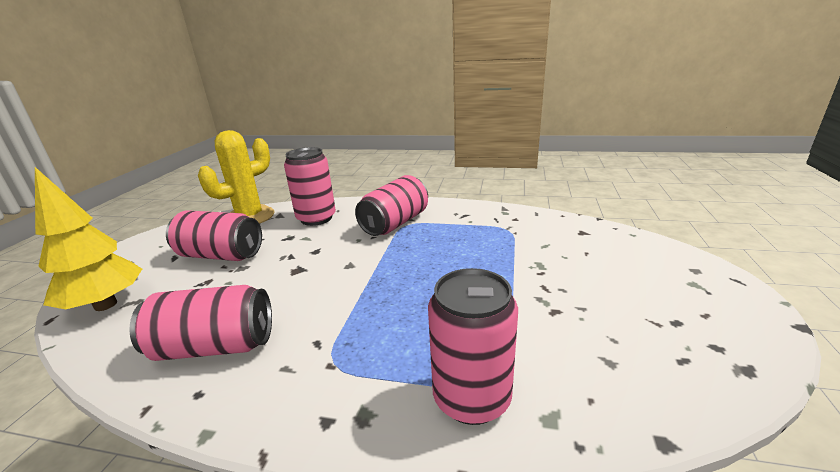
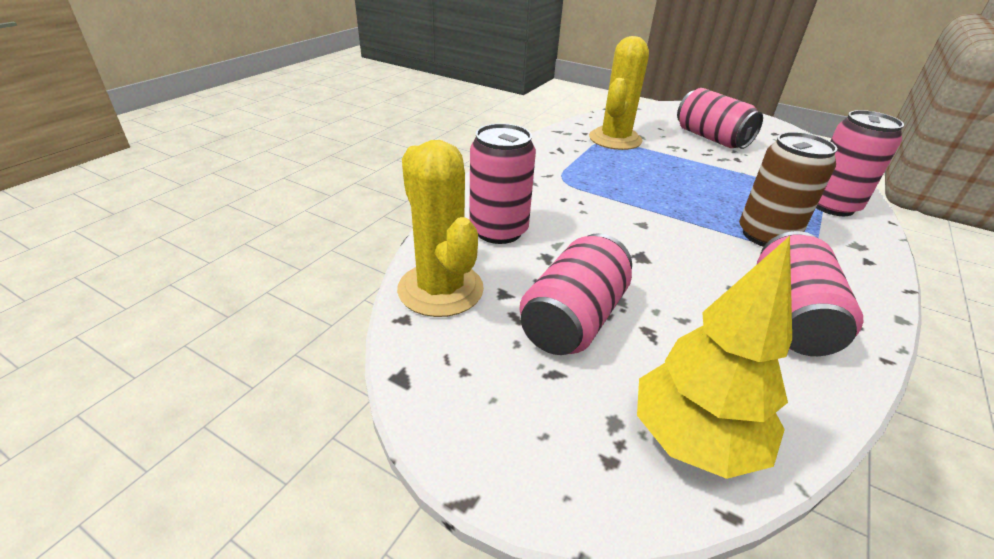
camera: 75 degrees left, 10 degrees up
pink can [355,175,428,236] -> pink can moved to [677,88,763,149]
none -> yellow cactus [589,36,649,150]
none -> brown can [739,132,837,247]

